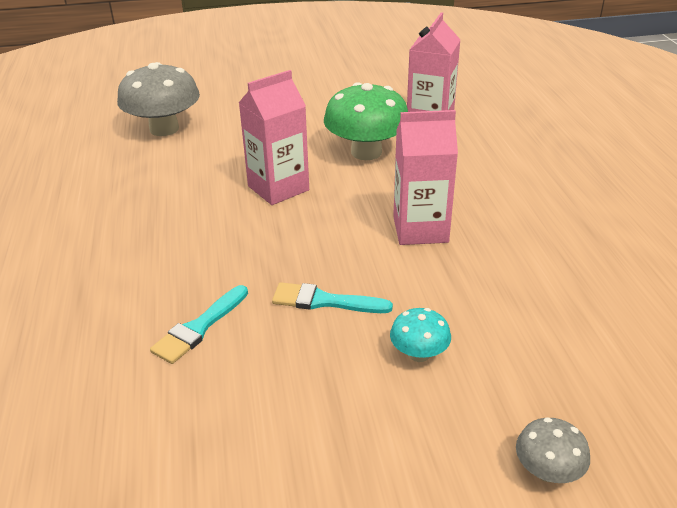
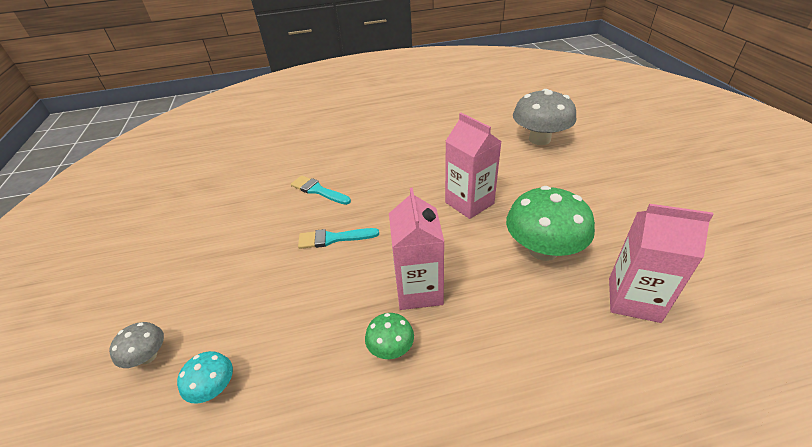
camera: 90 degrees right, 5 degrees up
turquoise brush [272,282,393,313] -> turquoise brush turned 105 degrees counterclockwise [298,228,379,249]
turquoise mushroom [390,308,451,362] -> turquoise mushroom moved to [177,351,233,403]
none -> green mushroom [365,313,414,359]

